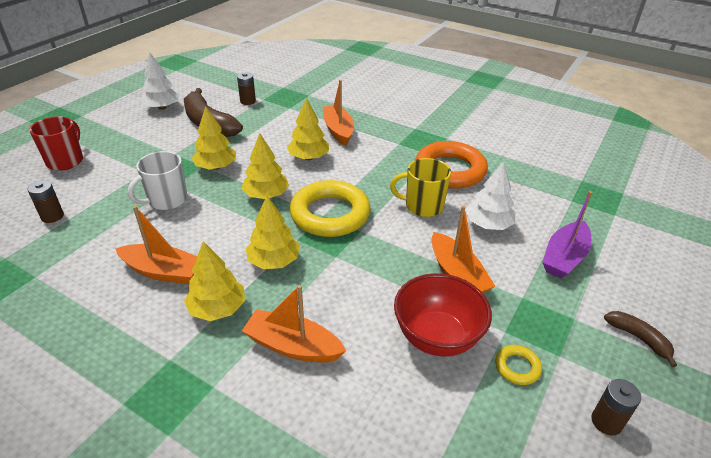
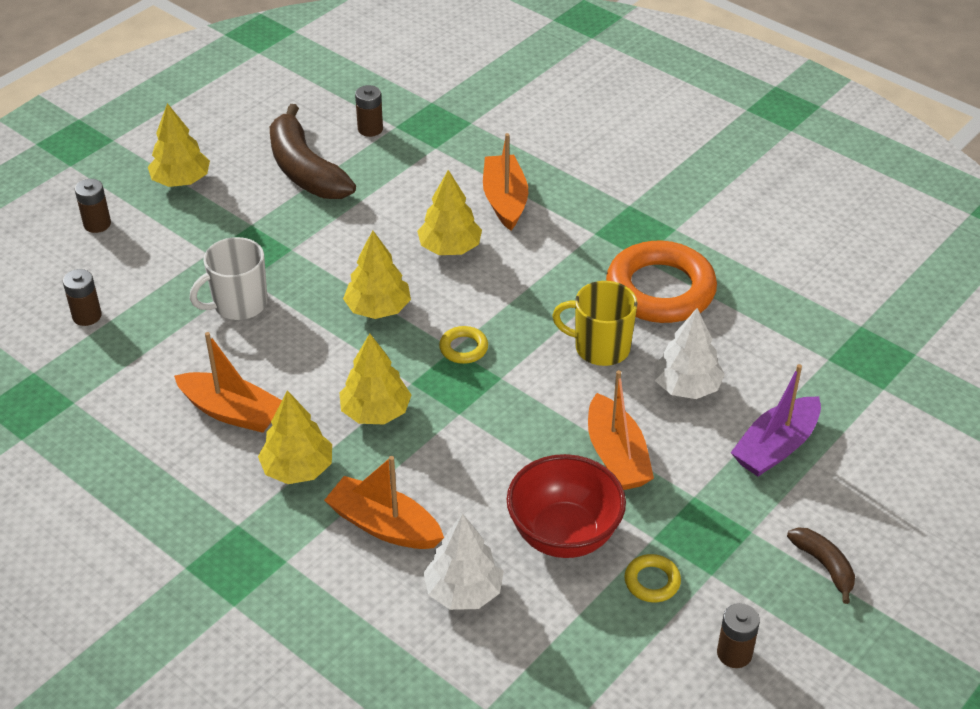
camera: 10 degrees right, 5 degrees up
red mug [29,116,83,171] -> brown battery [75,179,111,233]
white tree [141,52,180,110] -> white tree moved to [424,513,504,610]
yellow tree [192,106,236,170] -> yellow tree moved to [148,103,210,187]
yellow ring [290,180,371,237] -> yellow ring [439,326,488,364], size x0.43

